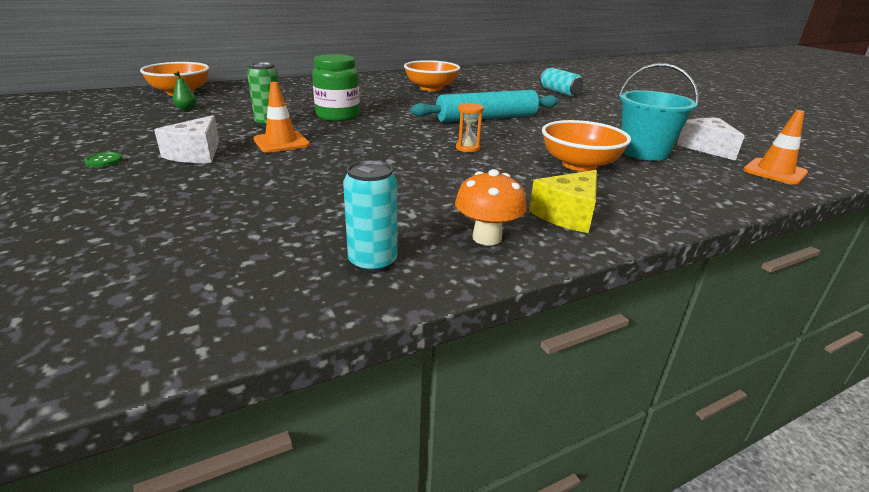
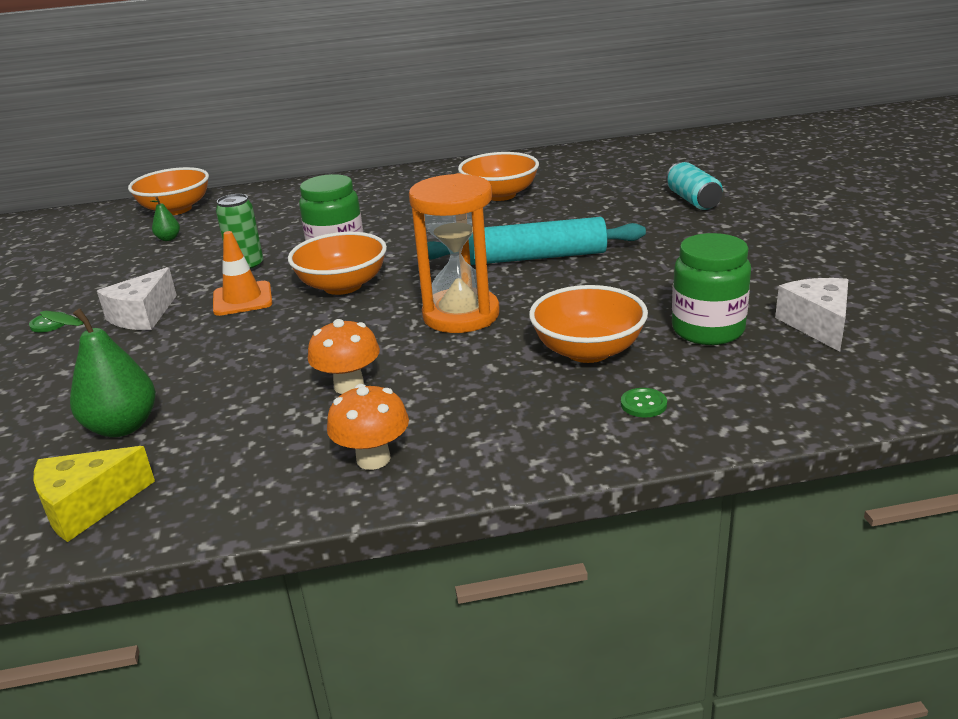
camera: 20 degrees right, 0 degrees up
turquoise can [343,160,397,273] -> none
orange hourglass [456,103,484,152] -> orange hourglass [409,173,500,333], size x2.39
yellow cheese [529,170,597,233] -> yellow cheese moved to [33,446,155,542]
turquoise bucket [618,63,699,161] -> green jar [672,233,751,345]
orange traffic cone [743,110,808,185] -> none
none -> green pear [40,308,156,437]
none -> orange bowl [288,232,387,295]
none -> orange mushroom [308,319,380,394]
none -> green button [621,388,667,418]

